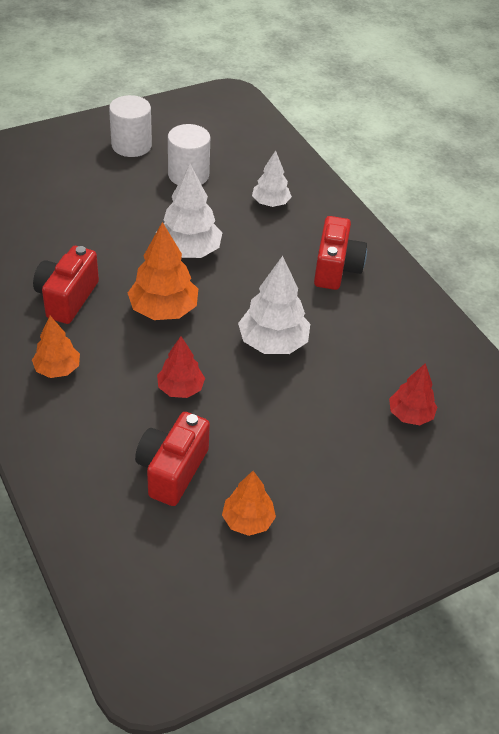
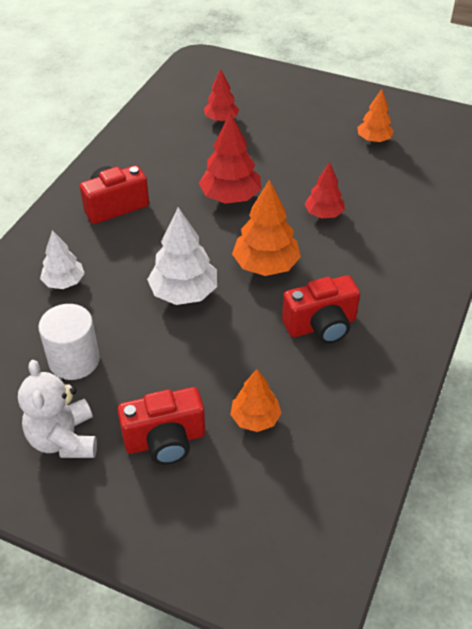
camera: 125 degrees left, 0 degrees up
orange tree [32,316,80,378] -> orange tree moved to [230,369,281,432]
white cylinder [109,95,152,157] -> white teddy bear [18,360,97,458]
red camera [135,412,210,506] -> red camera moved to [117,387,205,465]
white tree [238,256,310,354] -> red tree [199,112,261,204]

